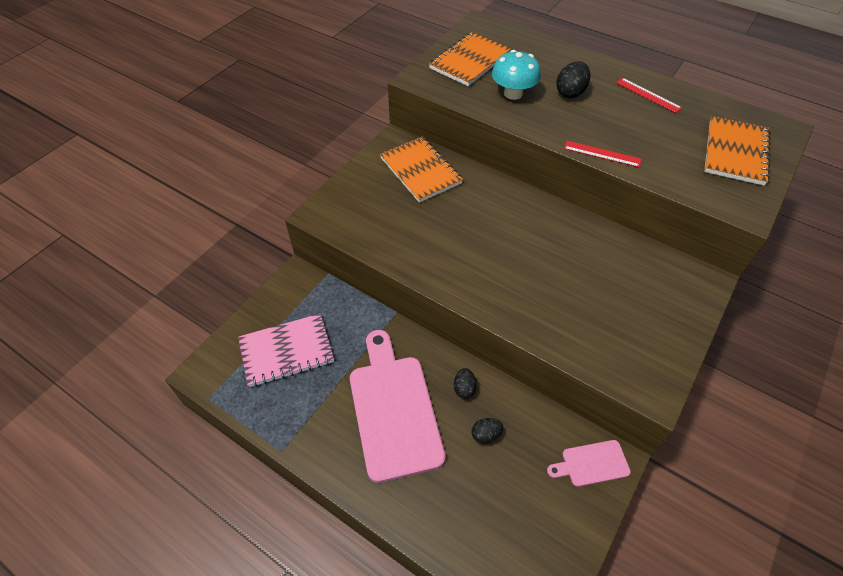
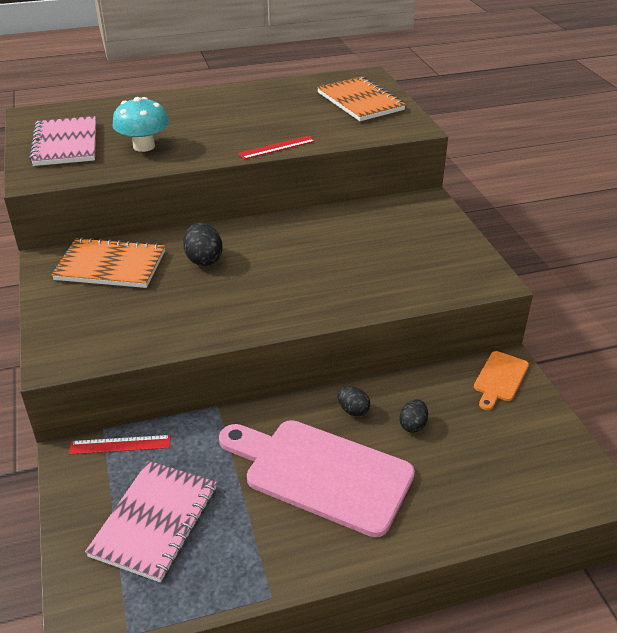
camera: 50 degrees left, 15 degrees down
orange notebook [429,32,511,86] -> pink notebook [29,116,96,166]
pink cutting board [547,440,631,487] -> orange cutting board [474,351,529,410]
black egg [556,61,590,98] -> black egg moved to [183,223,222,266]
red ruler [616,78,682,113] -> red ruler moved to [69,435,171,454]

